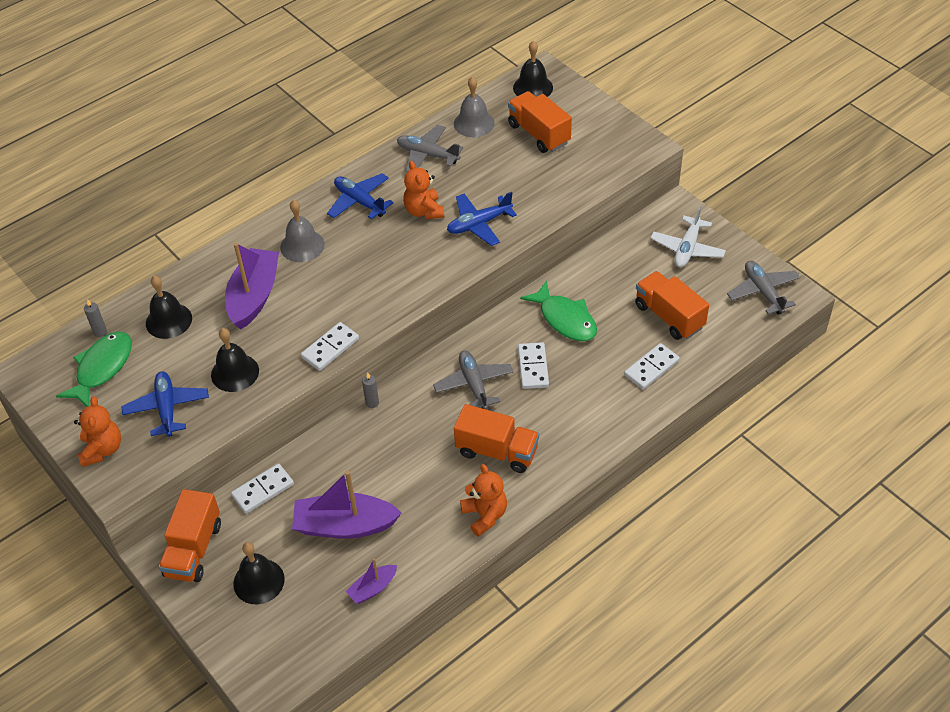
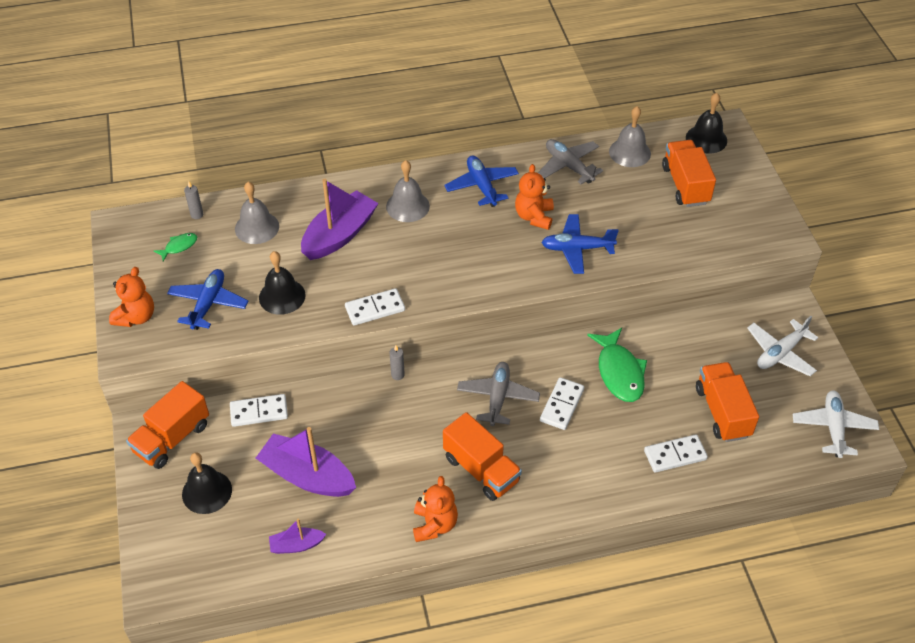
camera: 25 degrees right, 0 degrees up
green fish [56,332,132,407] -> green fish [154,233,197,261], size x0.50
black bell [146,276,192,339] -> grey bell [235,182,279,244]
grey plane [727,261,800,315] -> white plane [793,390,879,458]

